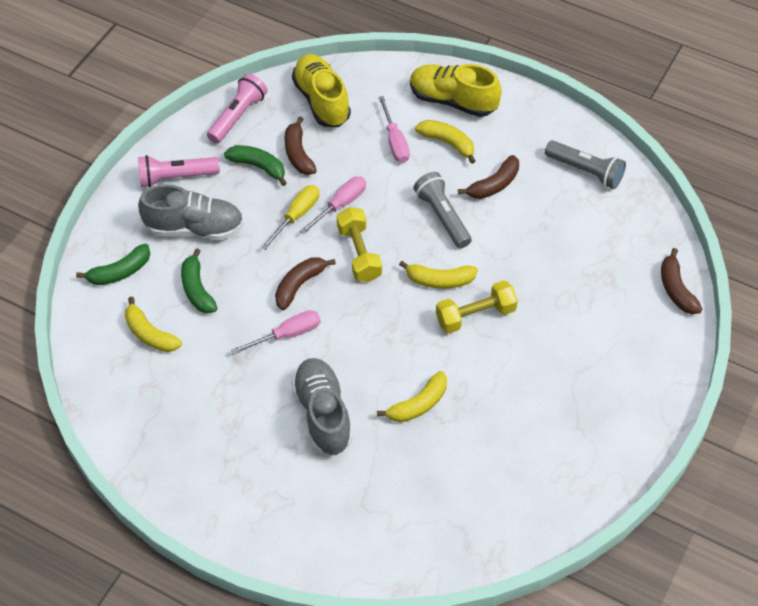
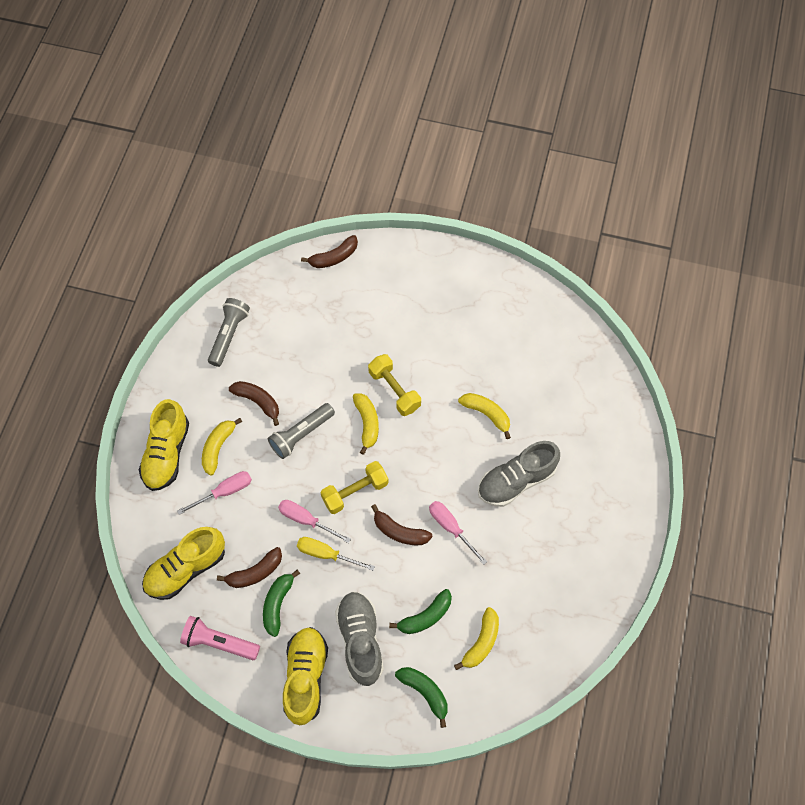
camera: 105 degrees left, 10 degrees up
pink flashlight [138,155,220,188] -> yellow shoe [283,627,328,725]

